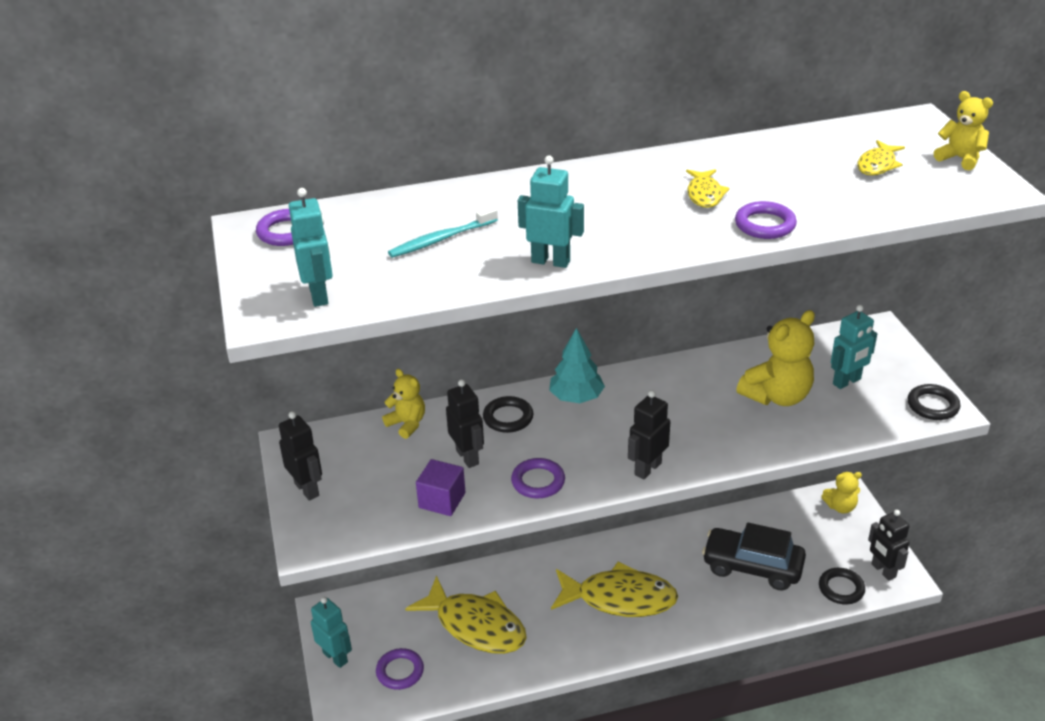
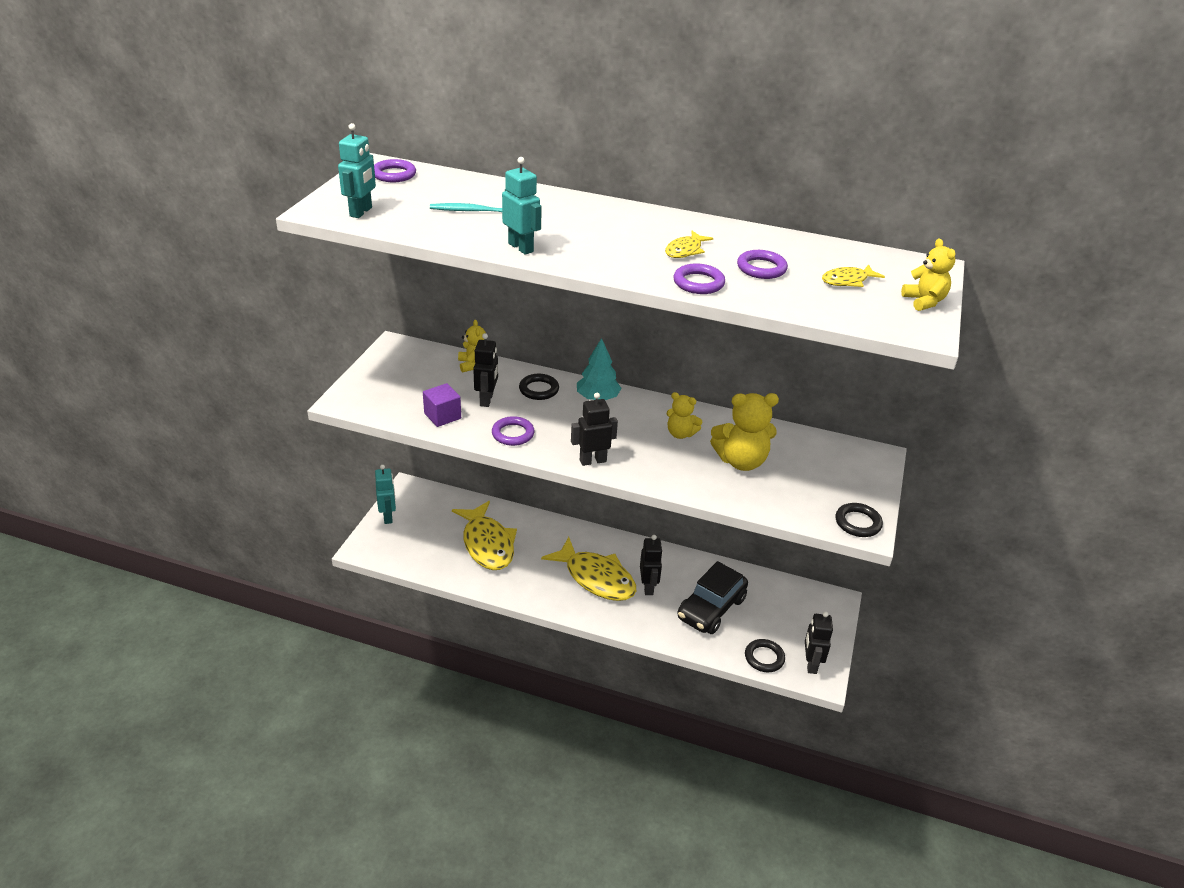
camera: 30 degrees right, 0 degrees up
black robot [279,411,322,500] -> black robot moved to [640,535,663,595]
purple ring [376,648,424,690] -> purple ring moved to [737,250,788,279]
black car [702,523,806,590] -> black car turned 105 degrees counterclockwise [678,561,748,634]
yellow teddy bear [821,472,862,514] -> yellow teddy bear moved to [667,392,702,439]
turquoise robot [831,305,877,389] -> none

